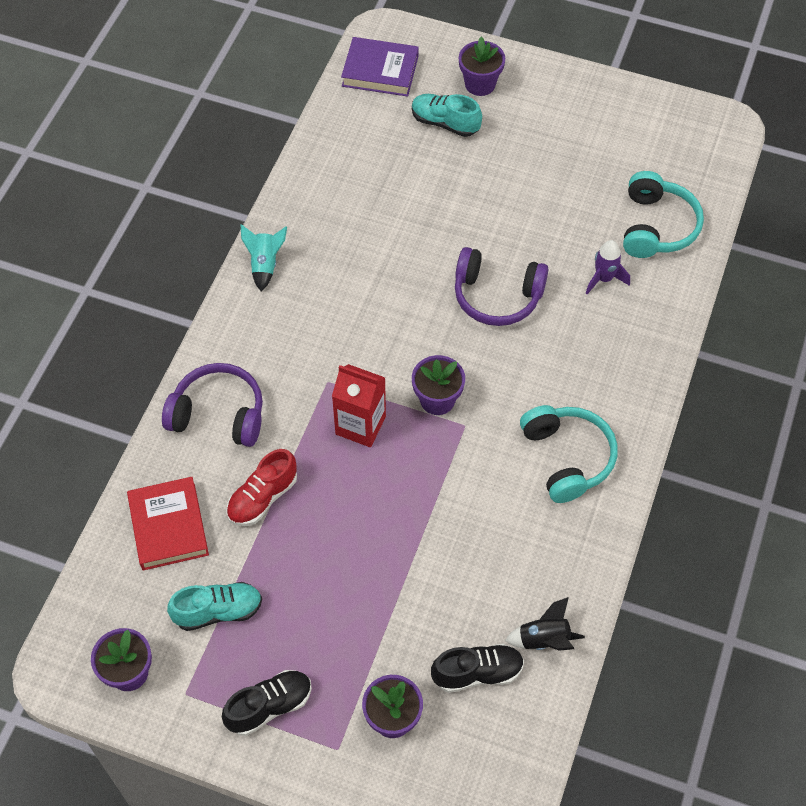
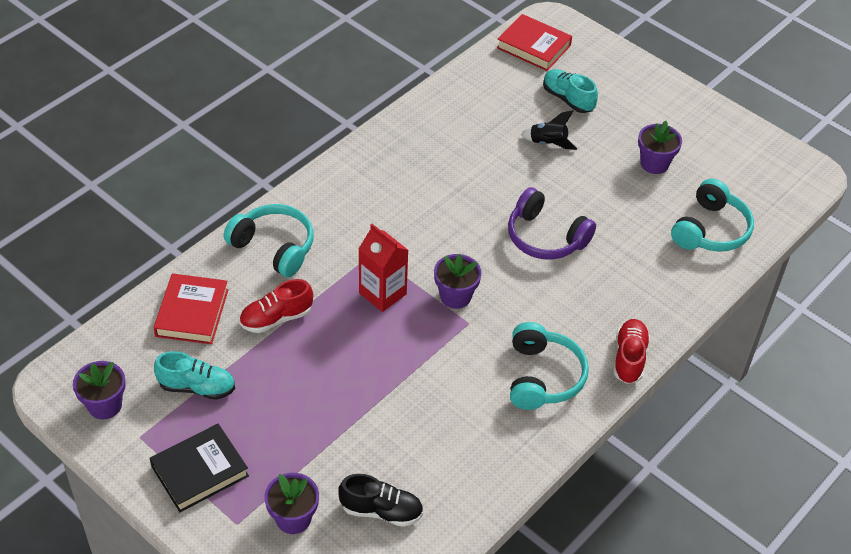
camera: 20 degrees right, 10 degrees down
purple headphones [162,363,263,447] -> turquoise headphones [224,204,314,277]
black shoe [222,670,312,736] -> black book [149,424,249,512]
turquoise rocket [241,224,287,292] -> none
purple book [341,37,419,97] -> red book [497,14,572,71]
purple flower pot [459,37,505,96] -> purple flower pot moved to [638,121,682,174]
black rocket [505,597,585,651] -> black rocket moved to [521,110,577,150]
purple rocket [586,240,630,294] -> none
none -> red shoe [613,319,650,384]

